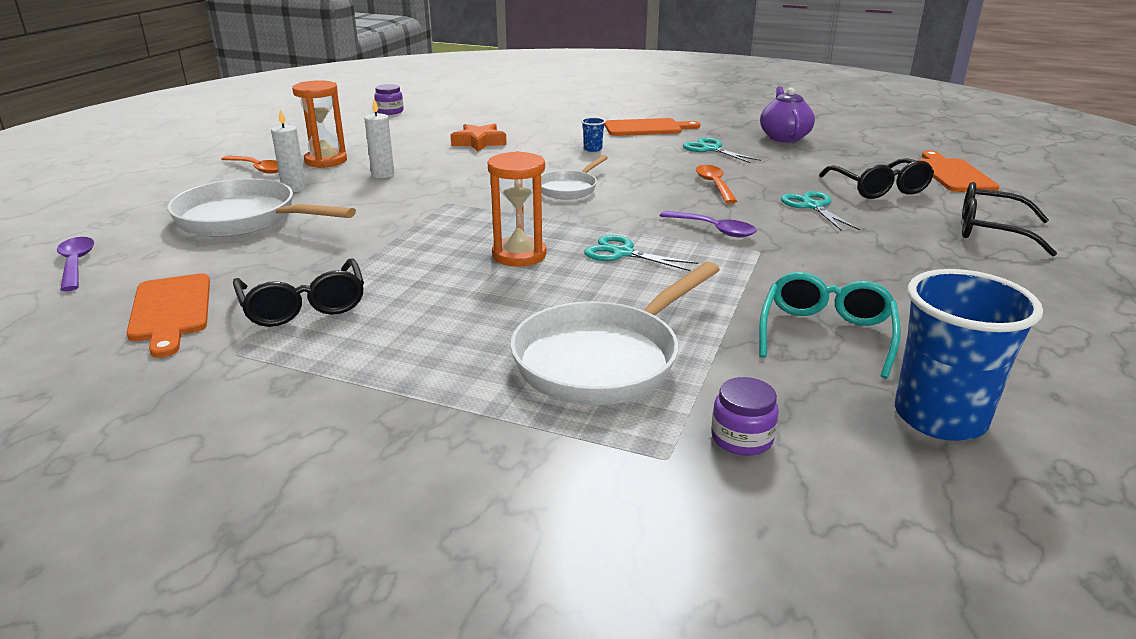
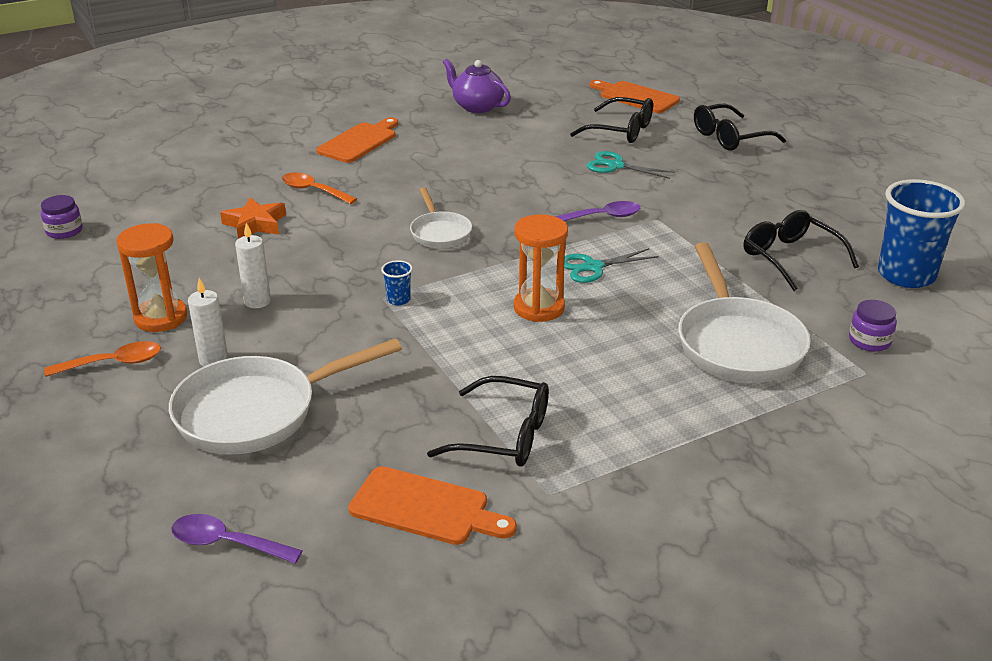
camera: 50 degrees left, 5 degrees up
blue cup [581,117,606,152] -> blue cup moved to [381,260,413,305]
turquoise scissors [683,138,761,163] -> none
orange spoon [696,165,737,204] -> orange spoon moved to [282,172,357,204]
turquoise glasses [759,272,900,379] -> black glasses [744,210,859,291]

